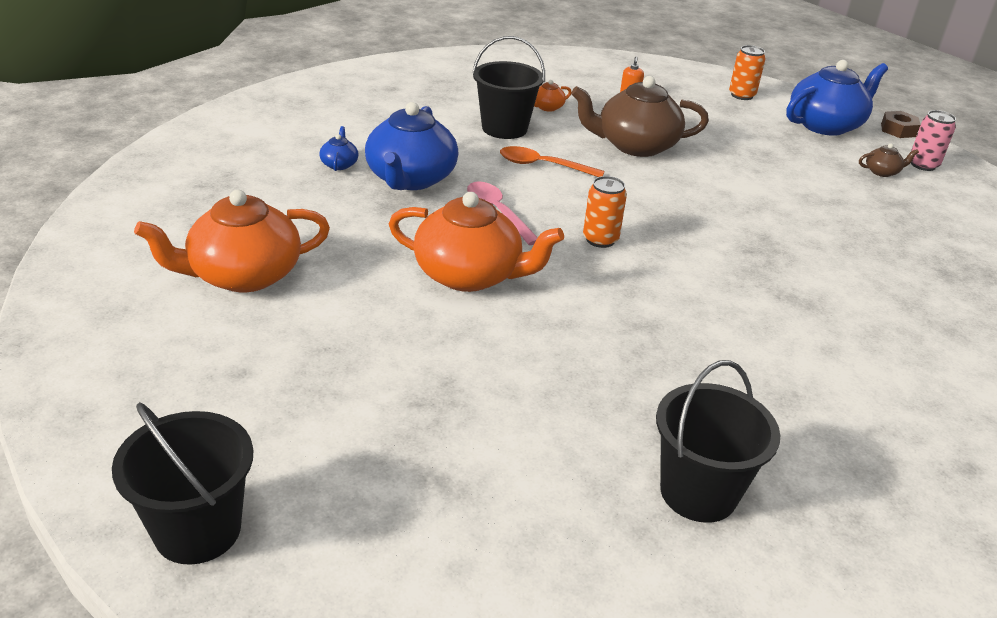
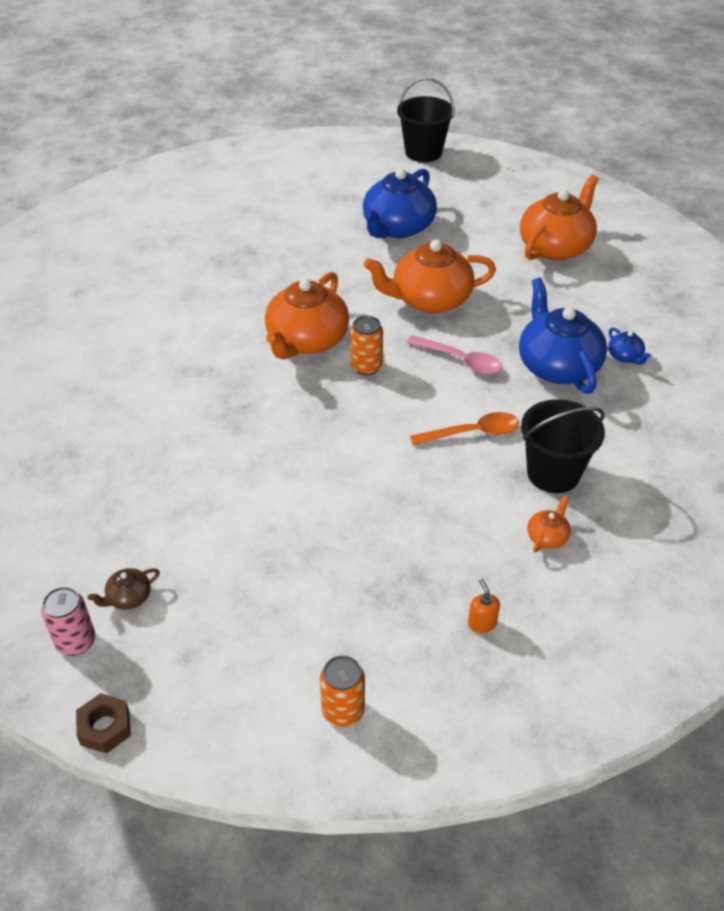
camera: 155 degrees right, 10 degrees up
brown teapot [571,76,709,157] -> none
black bucket [656,360,780,523] -> none
blue teapot [786,60,888,136] -> blue teapot moved to [363,168,437,238]
none -> orange teapot [265,272,349,359]

